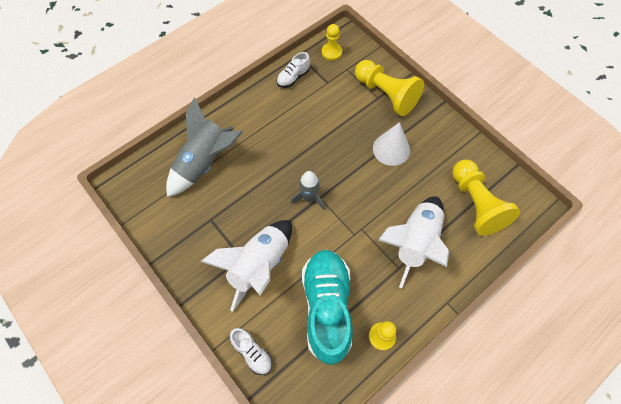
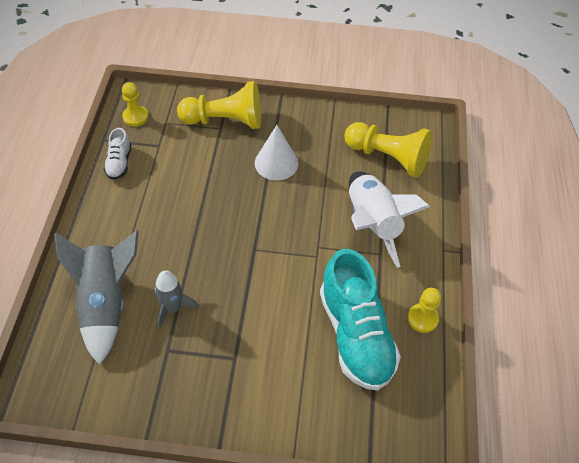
camera: 45 degrees left, 10 degrees down
white rocket [200,220,292,312] -> none
white shoe [230,328,272,375] -> none
grey rocket [291,171,325,210] -> grey rocket moved to [155,271,199,329]
turquoise shoe [302,250,352,365] -> turquoise shoe turned 150 degrees counterclockwise [320,249,401,390]

